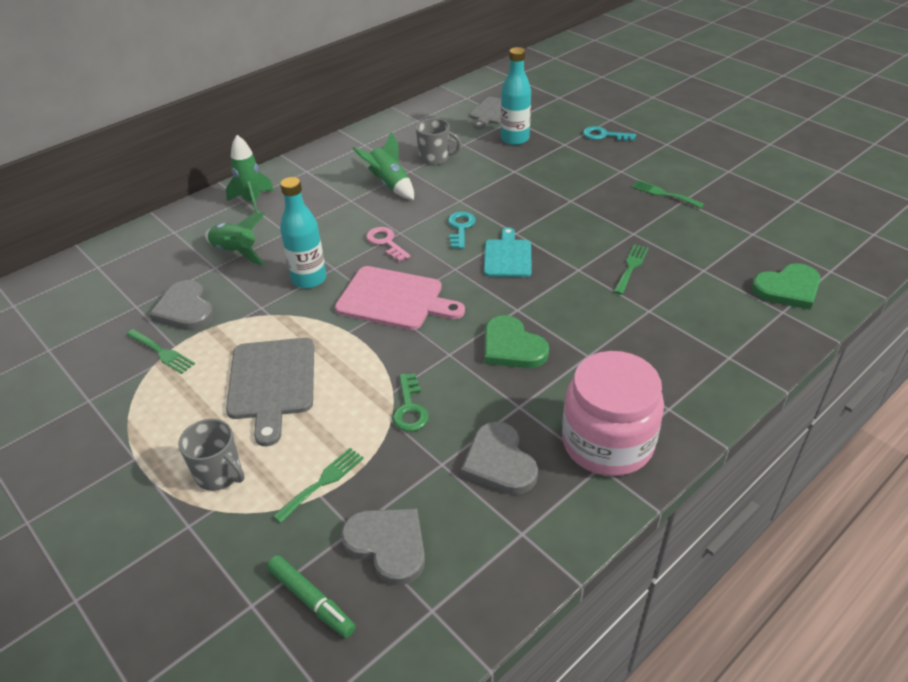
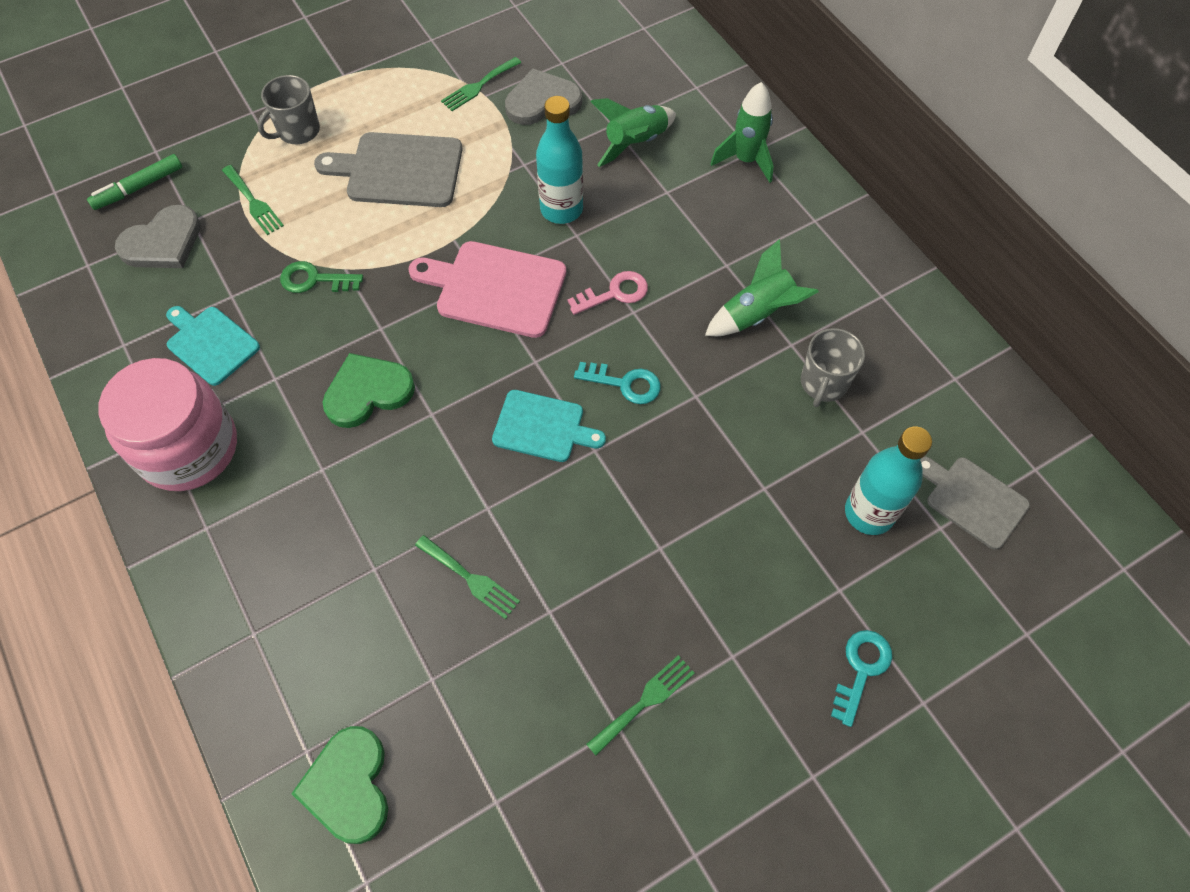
camera: 100 degrees right, 20 degrees up
pink cutting board [335,266,465,330] -> pink cutting board turned 75 degrees clockwise [408,241,566,338]
grey heart [461,422,538,495] -> turquoise cutting board [166,306,260,386]

